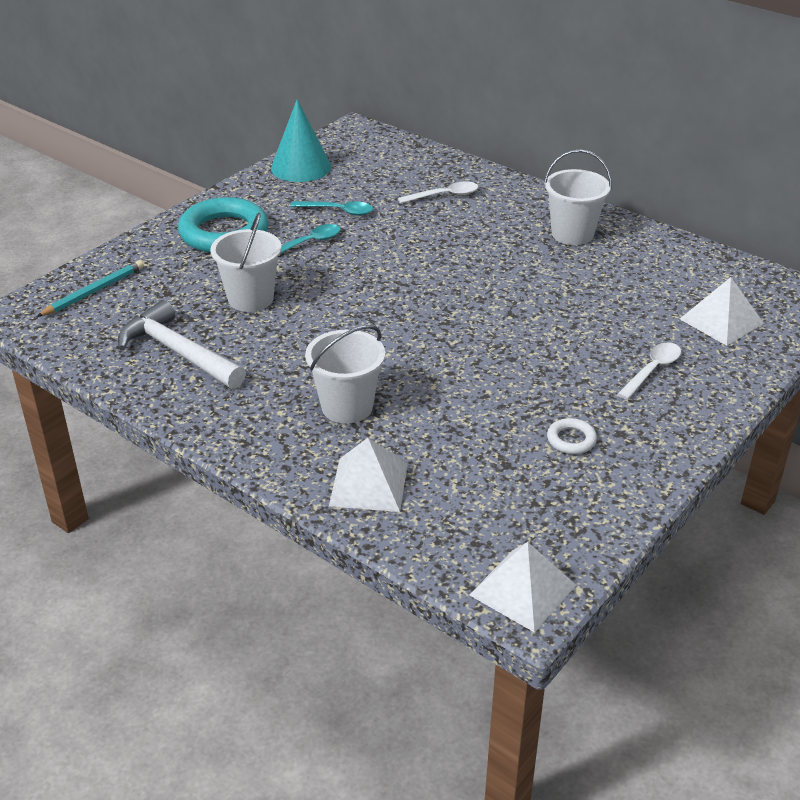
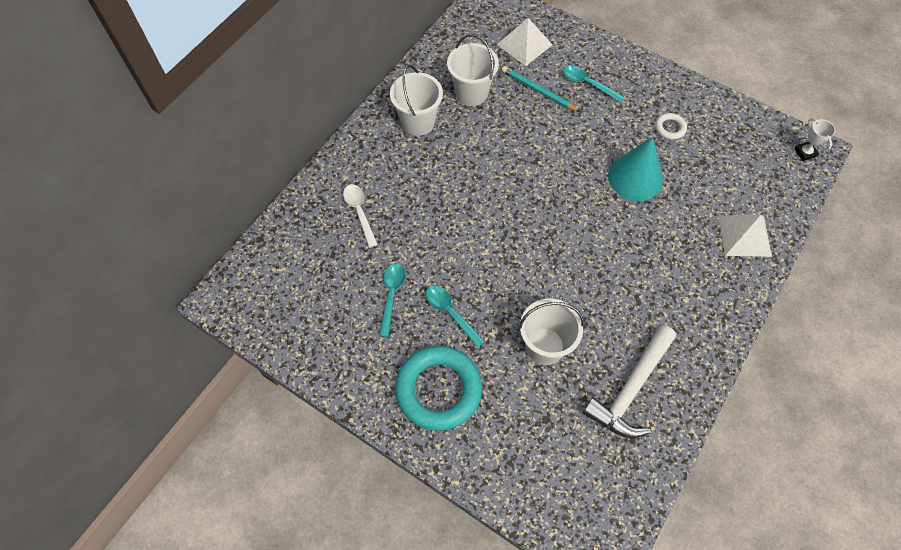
camera: 95 degrees left, 25 degrees up
turquoise pencil [36,260,144,317] -> turquoise pencil moved to [502,66,580,112]
turquoise cone [271,99,331,182] -> turquoise cone moved to [608,137,663,201]
white bucket [305,325,385,424] -> white bucket moved to [447,34,499,106]
white pyramid [469,542,576,633] -> white trophy [794,118,835,161]
white spoon [617,342,681,400] -> turquoise spoon [563,65,624,103]

